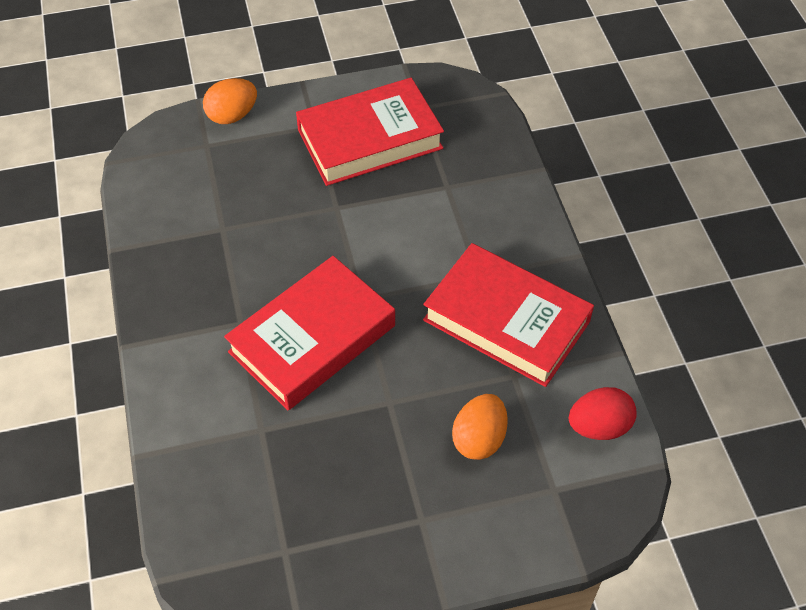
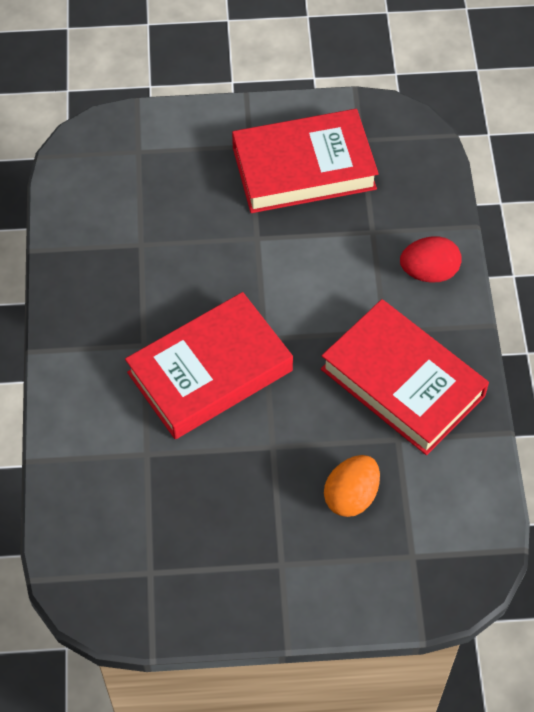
camera: 10 degrees right, 5 degrees up
orange egg [203,78,257,124] -> none
red egg [569,387,637,440] -> red egg moved to [400,236,462,283]

